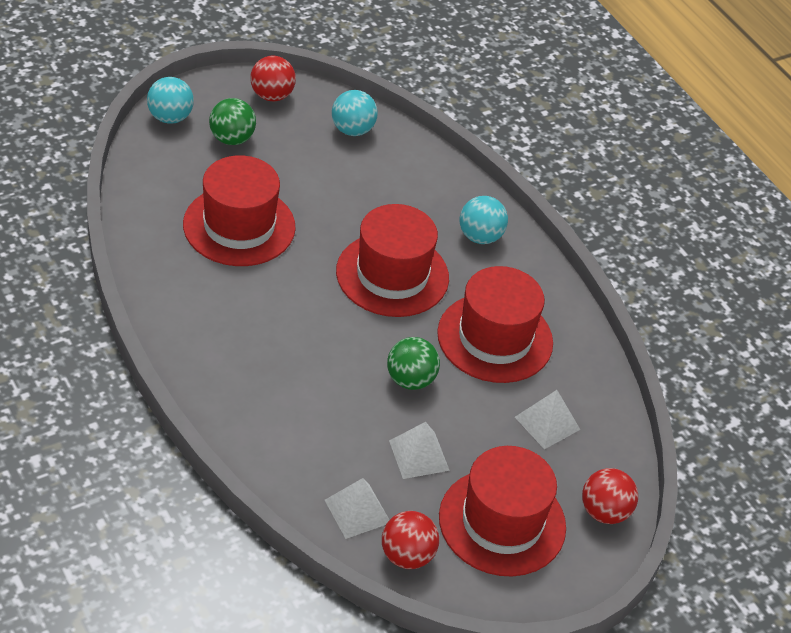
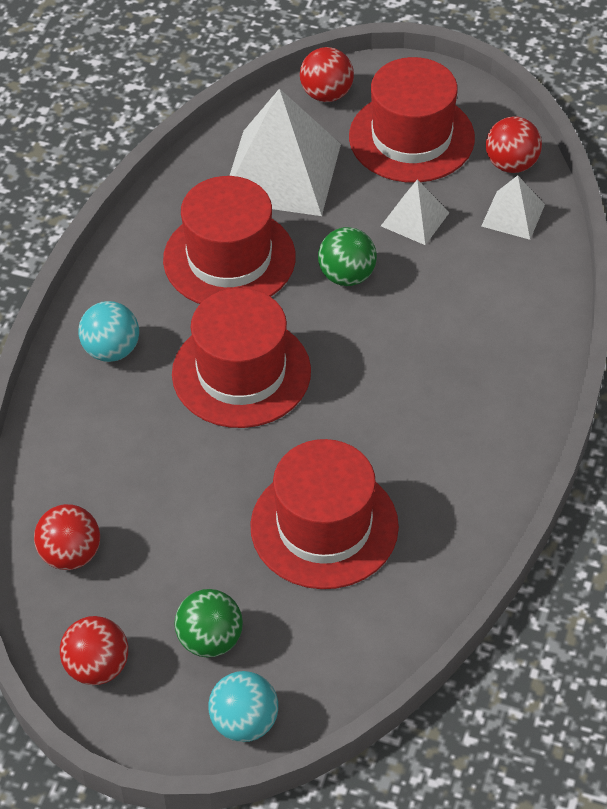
camera: 125 degrees left, 5 degrees up
turquoise ball [332,90,378,136] -> red ball [34,504,100,570]
white pyramid [515,390,581,449] -> white pyramid [229,88,341,216], size x2.03

